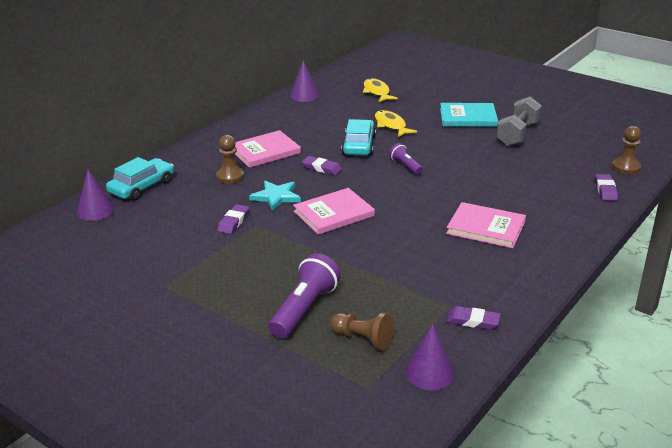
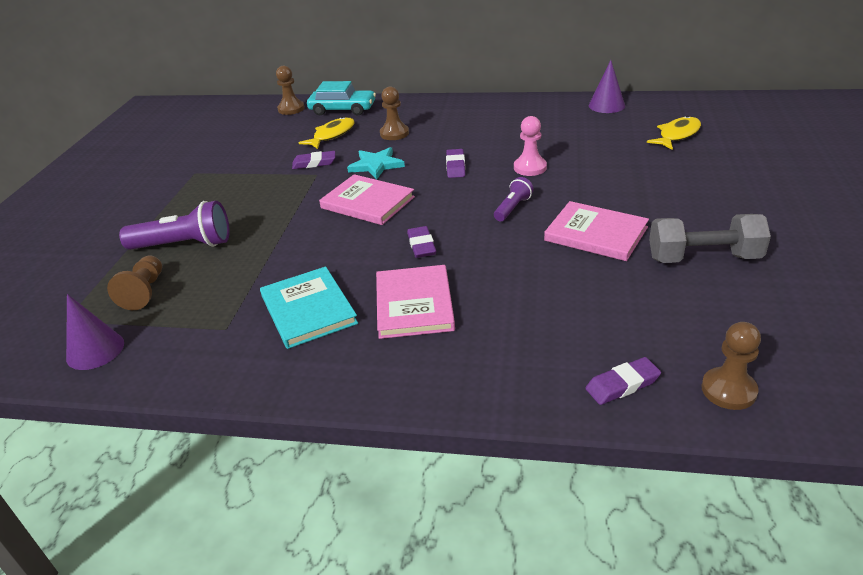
camera: 65 degrees right, 5 degrees up
purple cone [77,169,115,221] -> brown pawn [276,66,305,115]
pink book [235,130,301,168] -> pink book moved to [544,201,649,261]
turquoise car [341,119,376,156] -> pink pawn [514,116,547,176]
yellow fish [375,110,417,137] -> yellow fish moved to [298,117,355,149]
turquoise book [440,103,498,127] -> turquoise book moved to [260,267,358,349]
purple eraser [446,306,501,330] -> purple eraser moved to [407,226,436,258]

